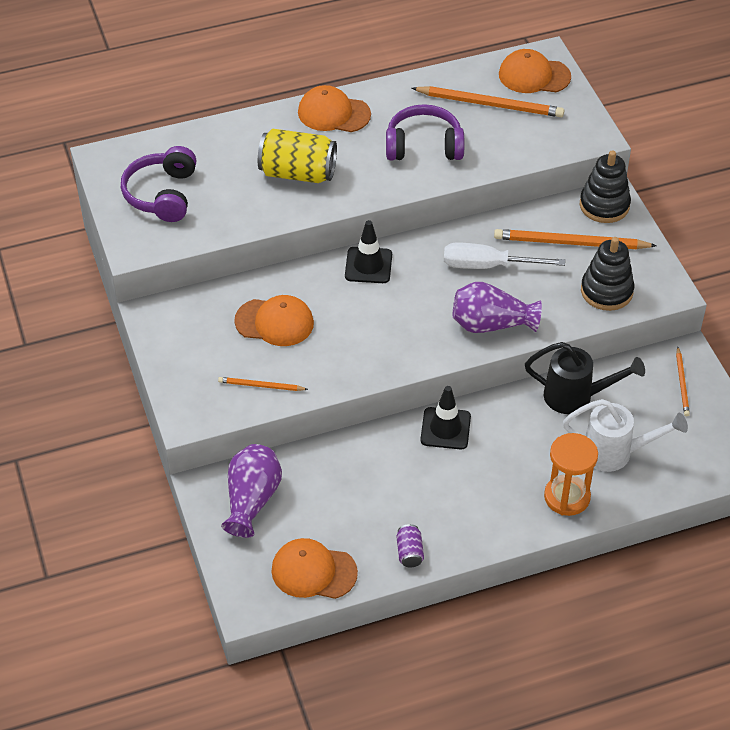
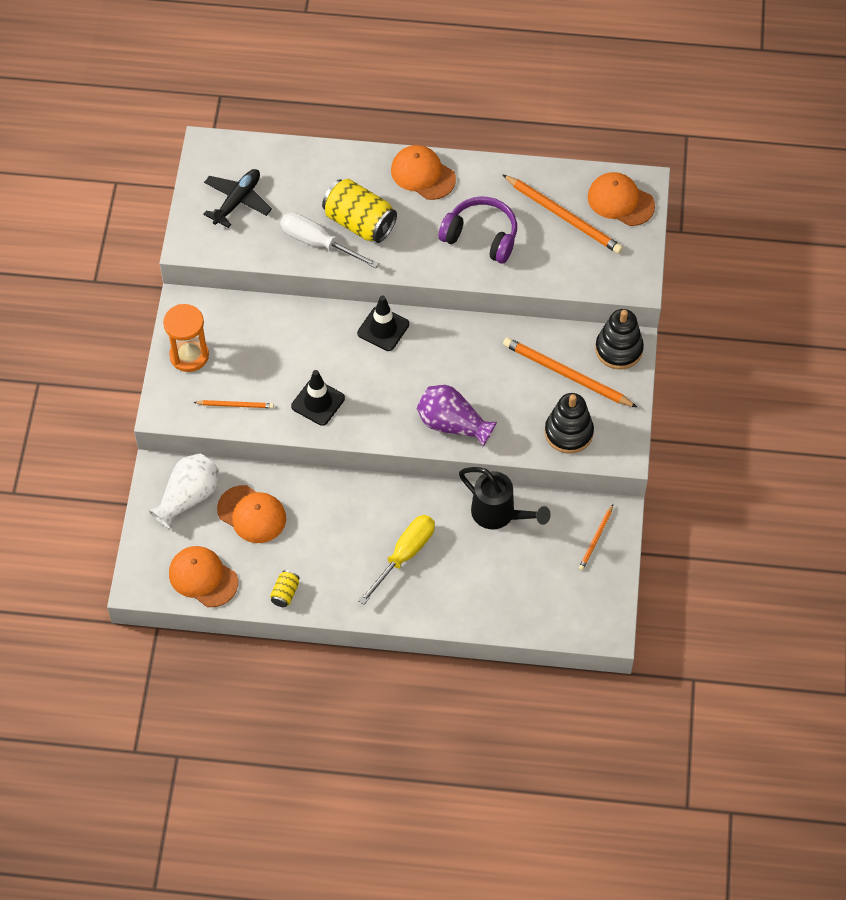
camera: 25 degrees right, 10 degrees up
purple headphones [121,146,196,222] -> black plane [203,169,272,228]
orange pencil [218,377,308,391] -> orange pencil turned 150 degrees clockwise [194,400,274,408]
purple vase [221,444,282,538] -> white vase [148,453,219,529]
orange cap [234,295,314,346] -> orange cap moved to [217,485,286,543]
purple can [396,524,424,567] -> yellow can [270,570,299,607]
black traffic cone [420,386,471,449] -> black traffic cone moved to [291,370,345,426]
white screwdriver [444,242,565,269] -> white screwdriver moved to [280,212,379,268]
orange hourglass [544,433,598,516] -> orange hourglass moved to [163,304,209,372]
white watering can [563,399,688,472] -> none
none -> yellow screwdriver [358,515,435,605]

